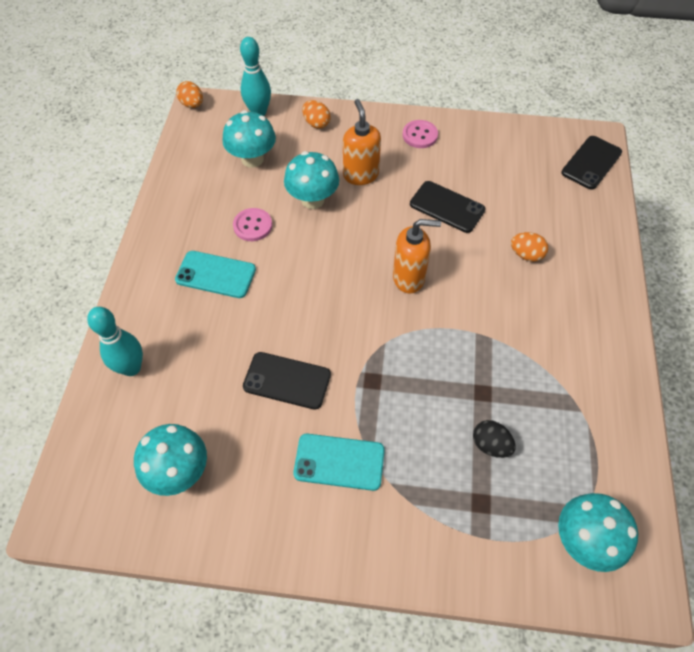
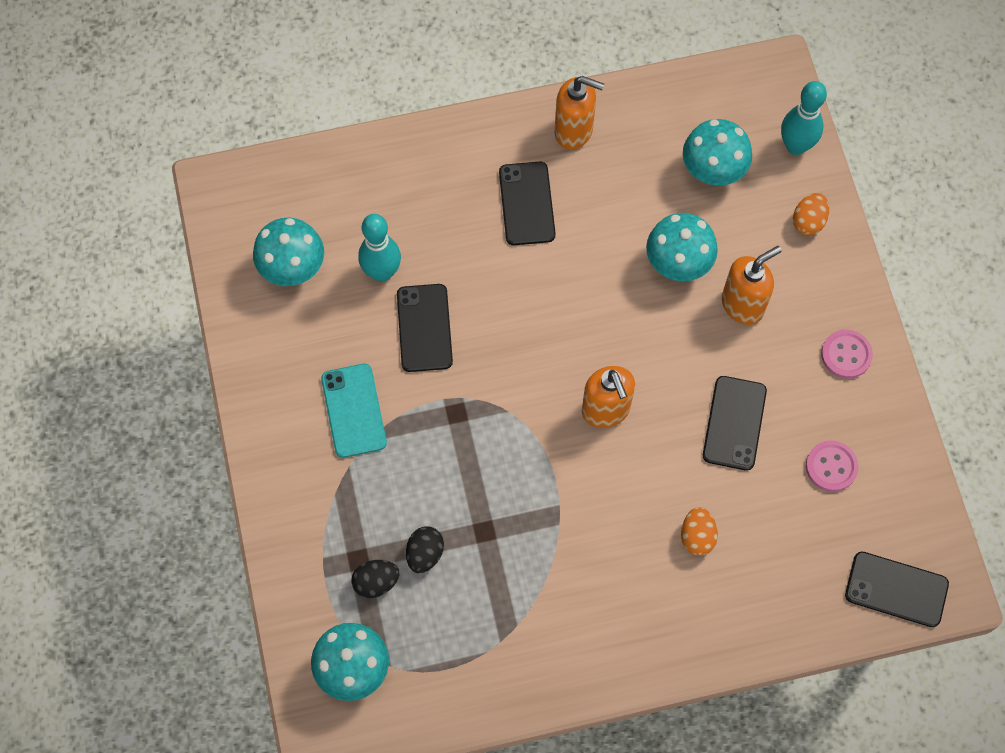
camera: 70 degrees right, 10 degrees up
turquoise bowling pin [87,307,143,376] -> turquoise bowling pin moved to [358,214,401,282]
turquoise phone [175,251,256,298] -> black phone [499,162,556,245]
orange egg [176,81,203,108] -> none
pink button [233,208,272,241] -> pink button moved to [806,440,859,492]
none -> black egg [351,560,400,598]
none -> orange soap dispenser [555,76,604,150]

